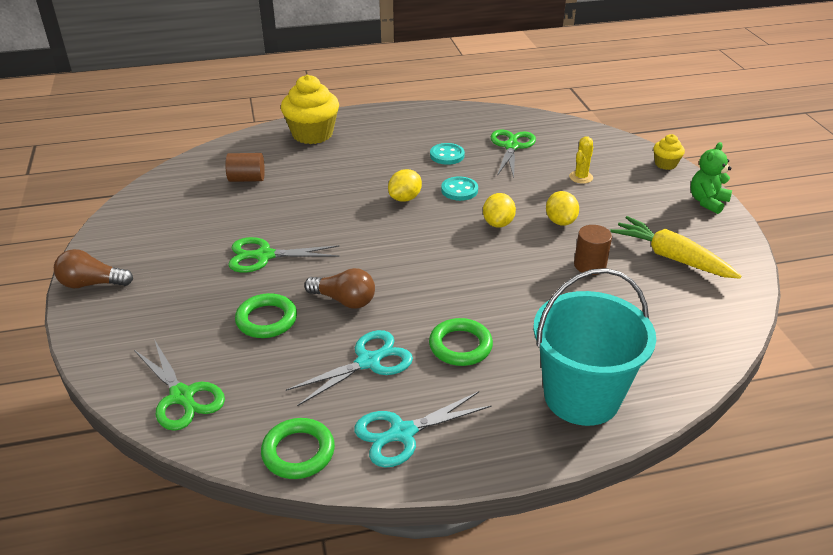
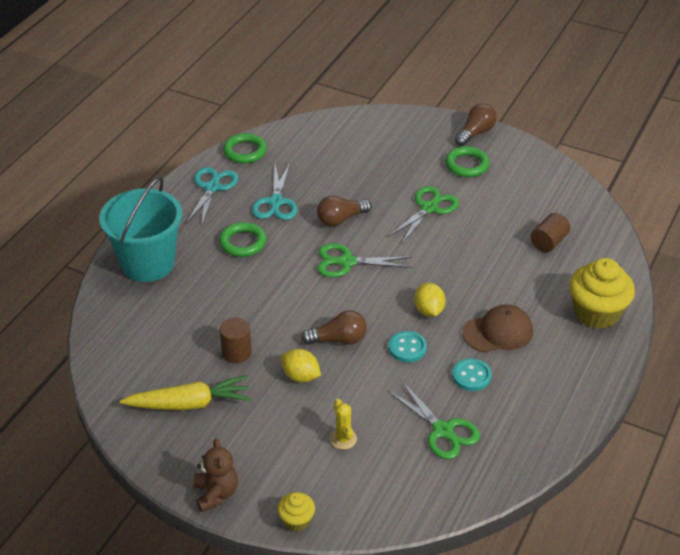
camera: 130 degrees right, 5 degrees up
green scissors [134,339,225,431] -> green scissors moved to [317,243,412,277]
green ring [235,293,297,338] -> green ring moved to [445,146,490,177]
yellow lemon [483,193,516,228] -> brown light bulb [301,310,367,345]
green teddy bear [691,142,732,214] -> brown teddy bear [194,438,238,512]
none -> brown cap [463,304,533,353]

